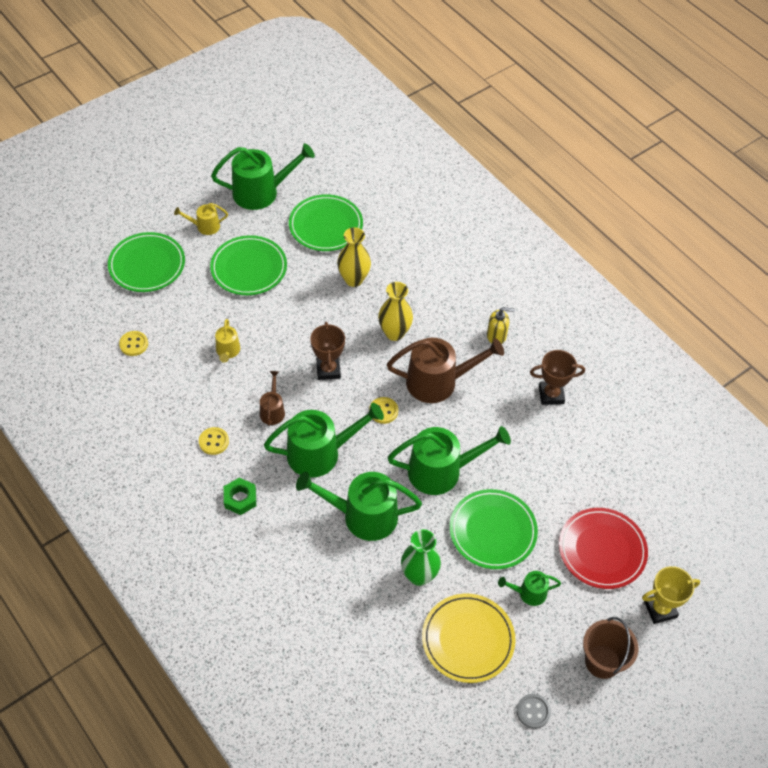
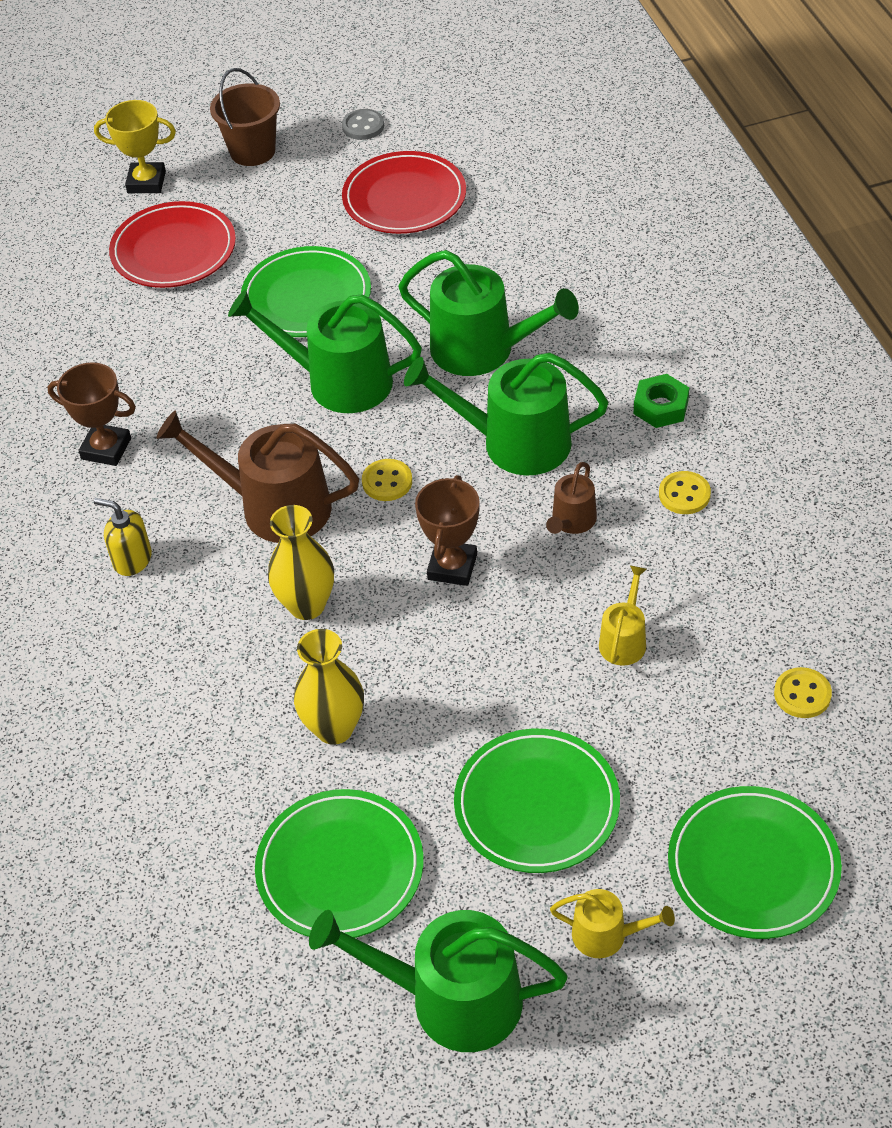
camera: 155 degrees left, 5 degrees down
green vase [401,529,441,586] -> none
yellow plate [422,594,516,683] -> red plate [342,151,466,234]
green watering can [498,571,561,606] -> none

